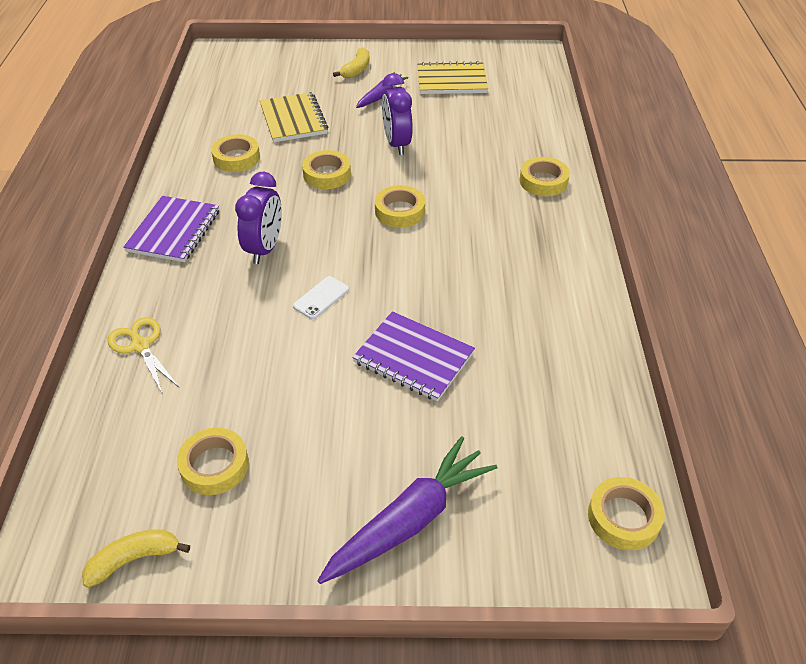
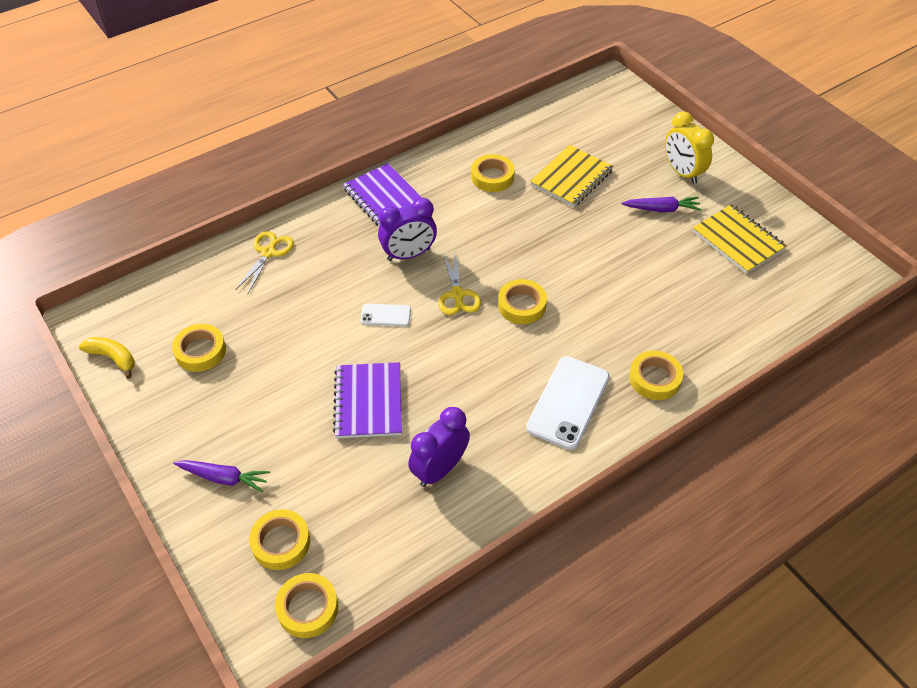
camera: 55 degrees right, 5 degrees up
purple notebook [123,196,219,262] -> purple notebook turned 75 degrees clockwise [343,163,422,226]
yellow tape [302,150,351,189] -> yellow tape moved to [249,509,310,570]
purple carrot [317,436,497,584] -> purple carrot [173,460,270,492], size x0.59
yellow banana [333,47,370,78] -> yellow clock [665,111,714,184]
purple clock [382,73,413,155] -> purple clock moved to [408,407,470,487]
none -> yellow scissors [438,251,481,315]
none -> white phone [526,356,610,450]

